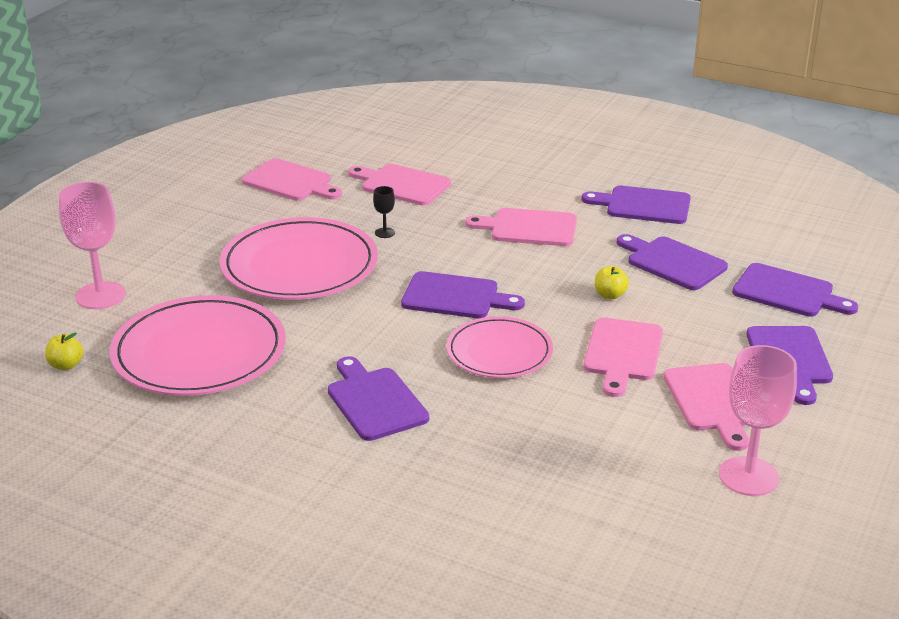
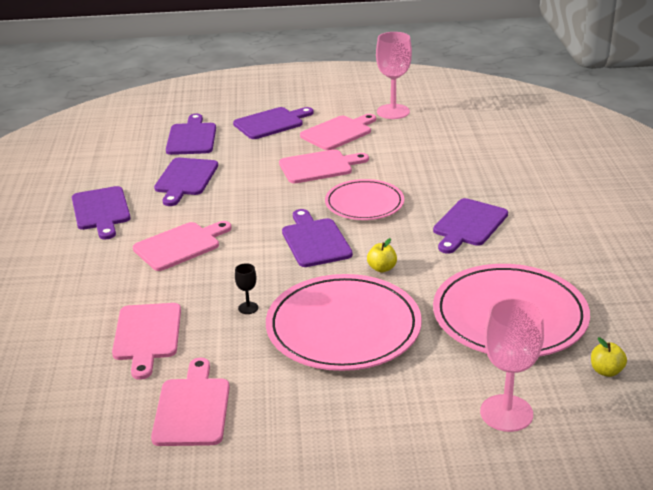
camera: 120 degrees left, 0 degrees up
pink cutting board [465,208,577,246] -> pink cutting board turned 105 degrees counterclockwise [133,221,232,271]
yellow apple [595,266,629,299] -> yellow apple moved to [367,238,397,272]

